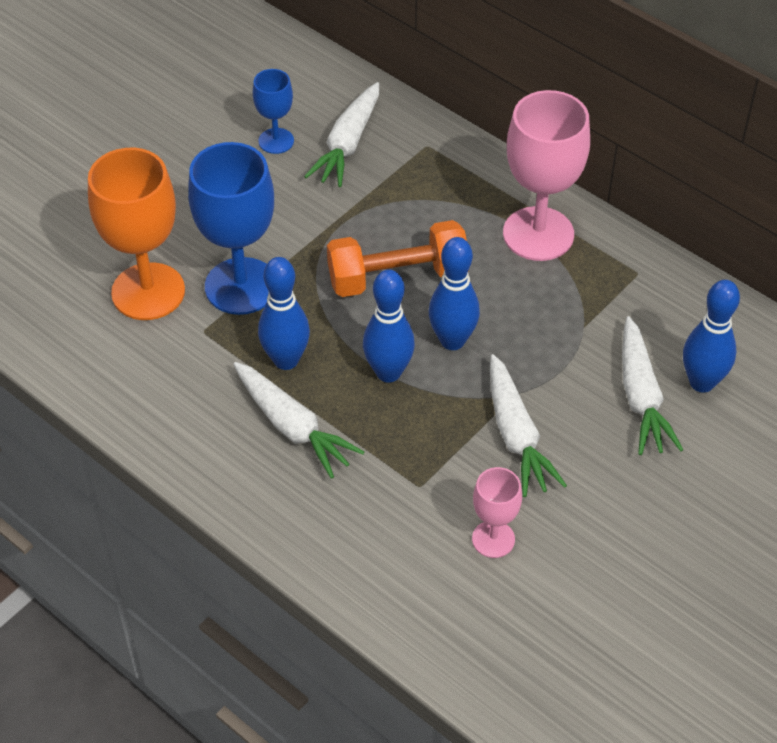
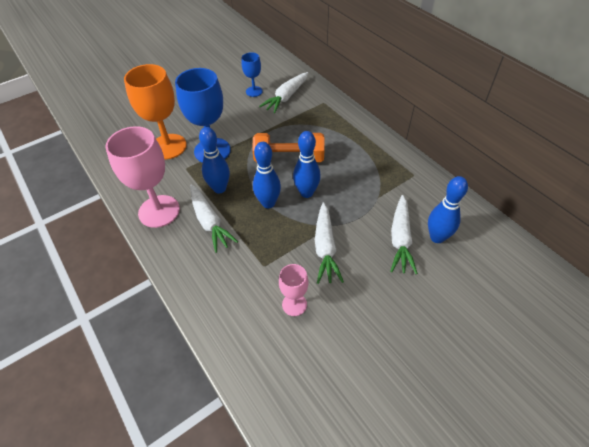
camera: 15 degrees right, 0 degrees up
pink goblet [503,90,590,261] -> pink goblet moved to [105,126,180,228]

